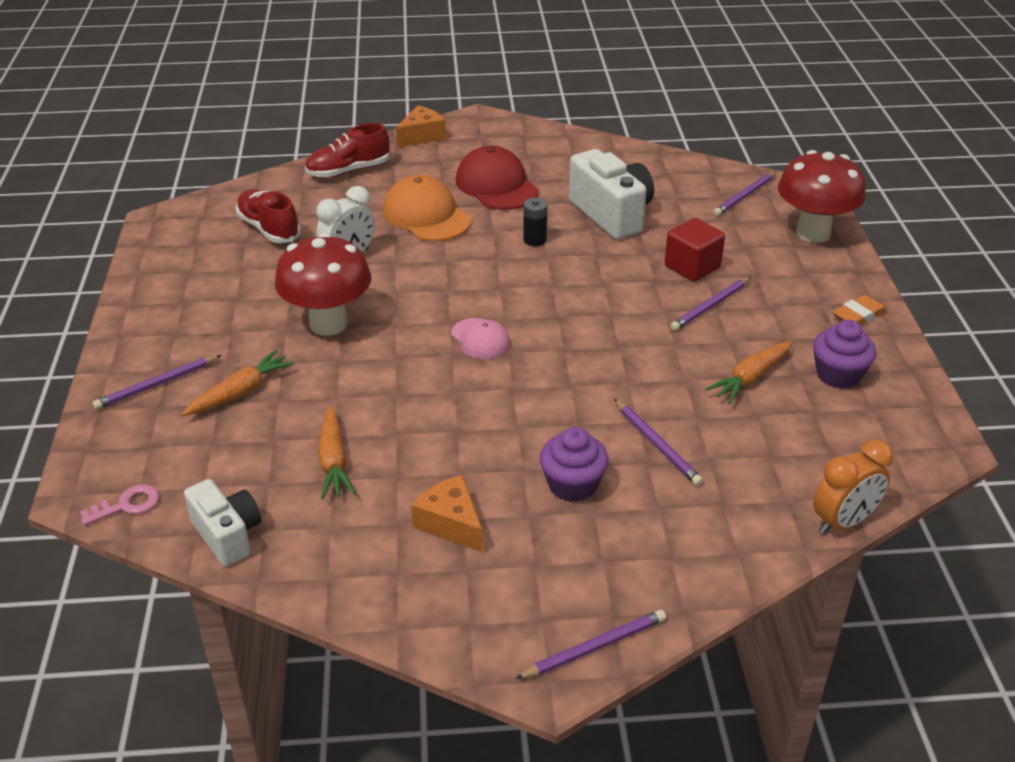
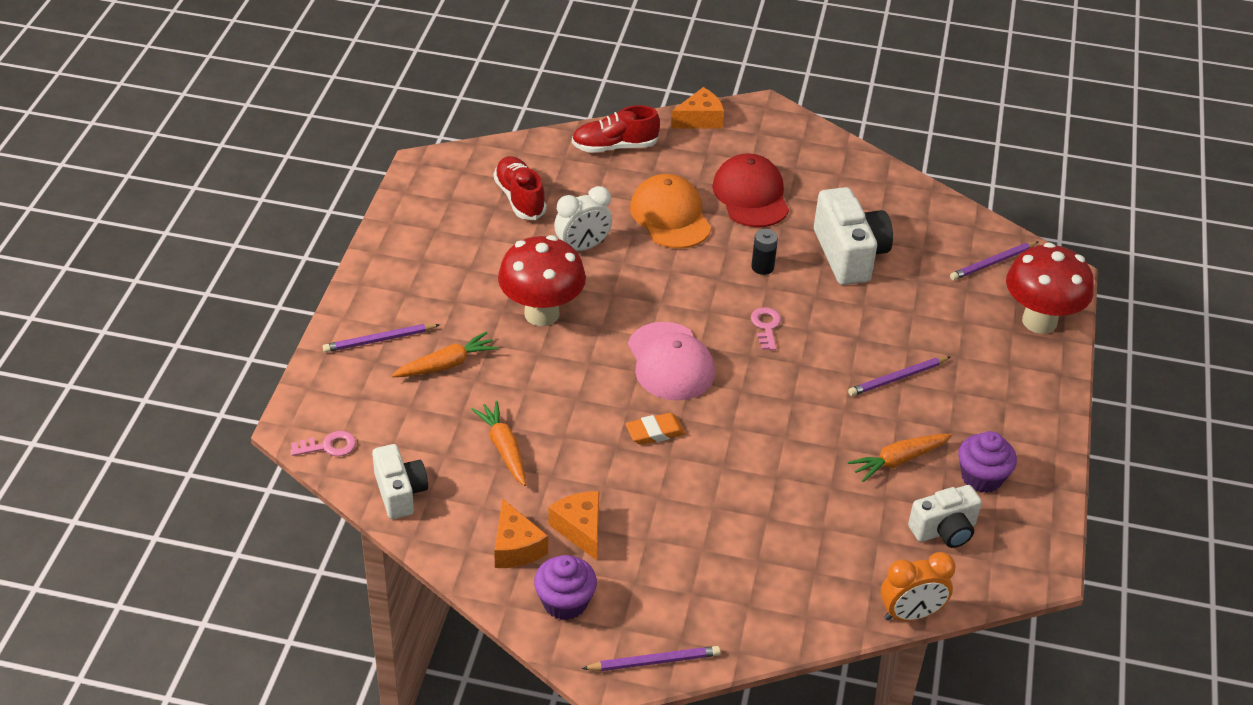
camera: 15 degrees right, 5 degrees up
orange carrot [318,405,356,499] -> orange carrot turned 150 degrees clockwise [471,401,526,486]
pink cap [451,318,510,359] -> pink cap [628,322,715,401], size x1.72
purple cupcake [540,427,609,502] -> purple cupcake moved to [534,555,597,620]
purple pencil [614,399,703,486] -> none
red cube [664,218,725,282] -> none
orange eraser [832,295,887,325] -> orange eraser moved to [625,413,686,445]
none -> orange cheese [494,498,548,568]
none -> pink key [751,307,781,350]
none -> white camera [908,485,982,548]

